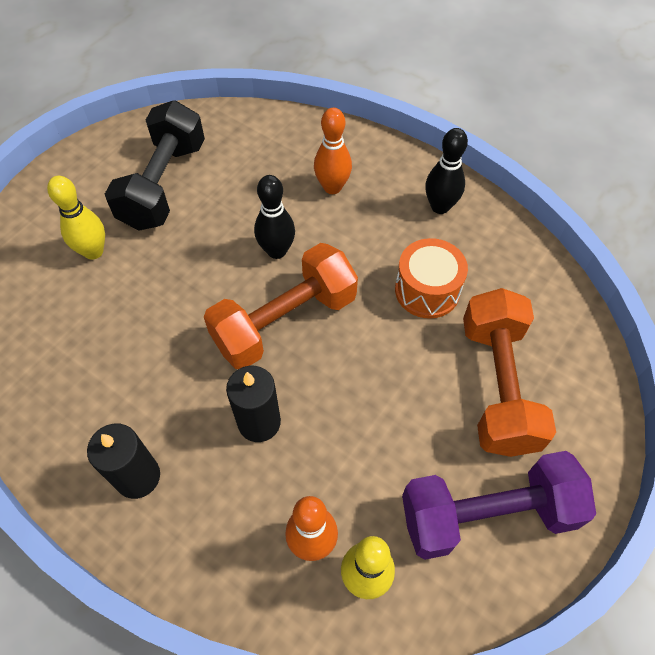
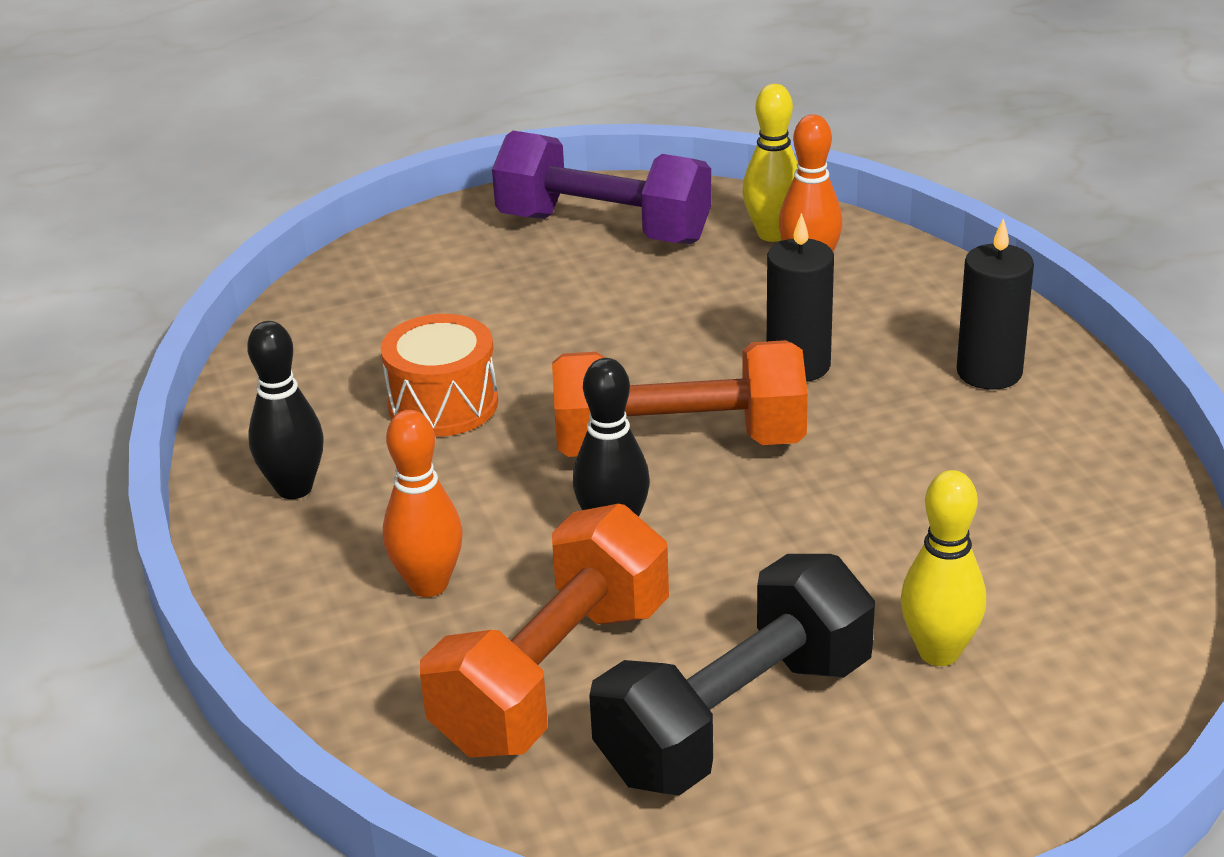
camera: 145 degrees left, 25 degrees down
orange dumbbell [463,288,556,457] -> orange dumbbell moved to [420,504,669,758]

